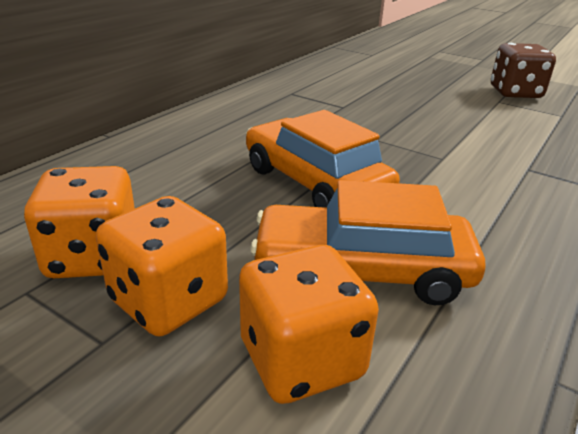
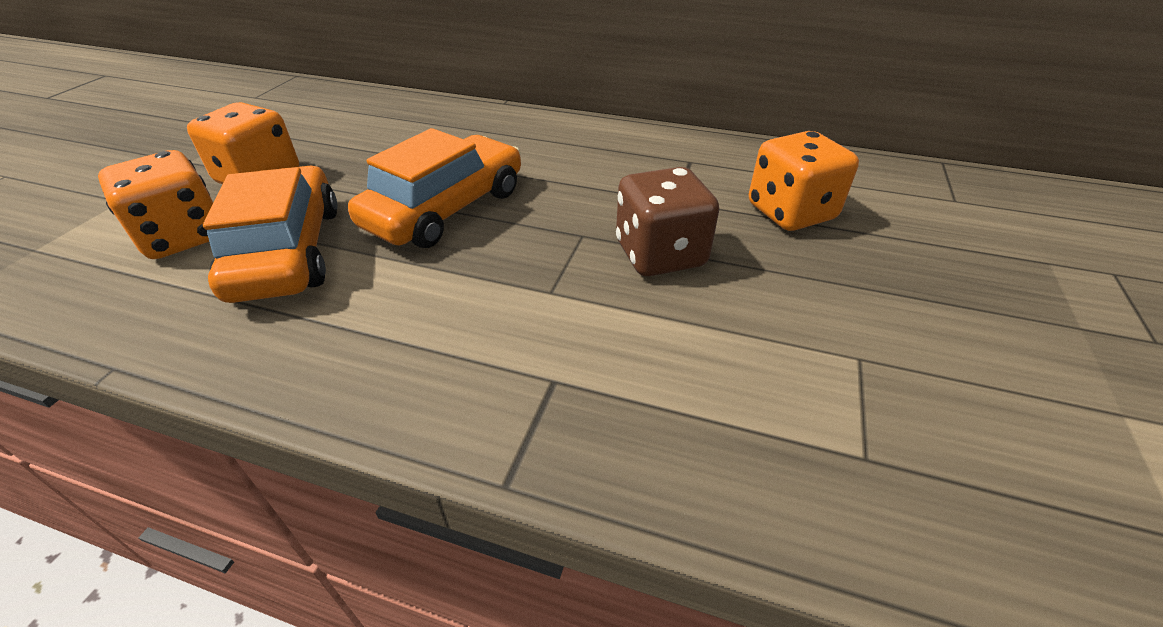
camera: 75 degrees right, 10 degrees up
orange dice [24,166,135,278] -> orange dice moved to [749,131,859,231]
brown dice [491,43,556,98] -> brown dice moved to [616,167,719,276]

